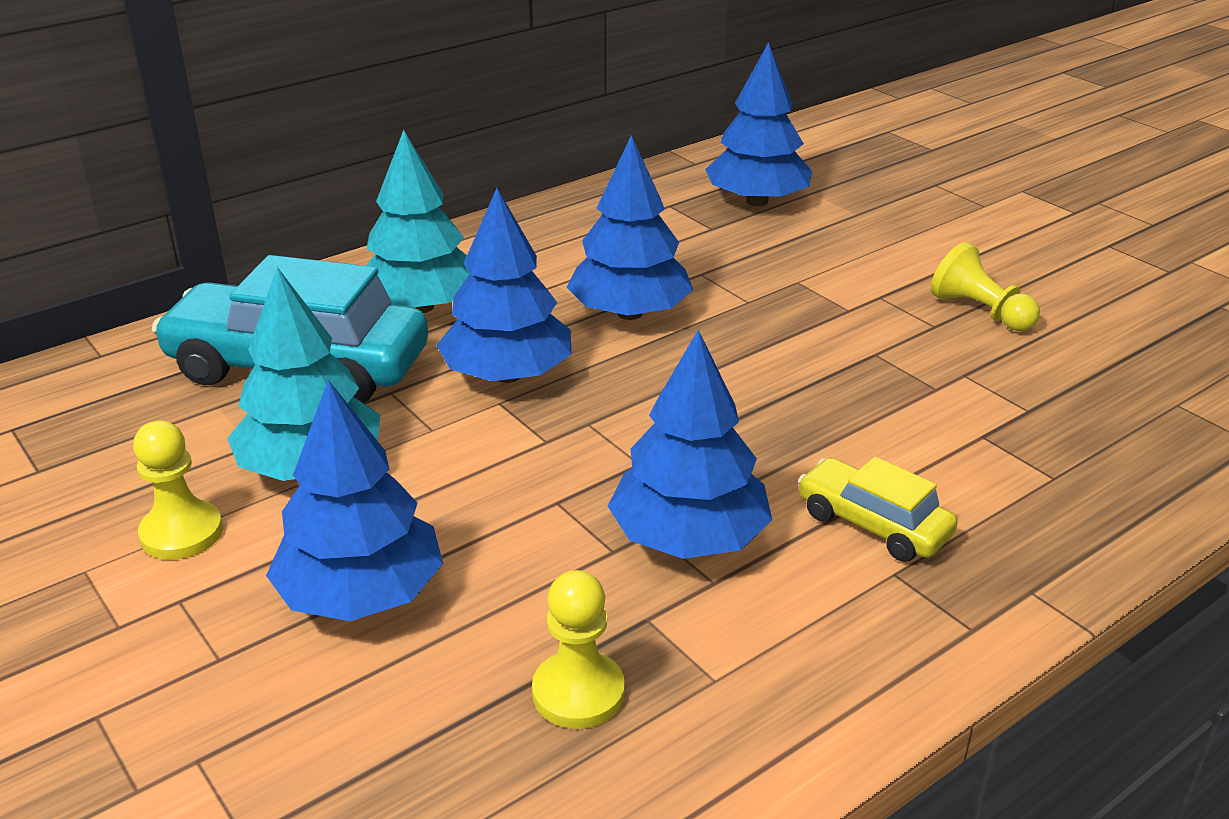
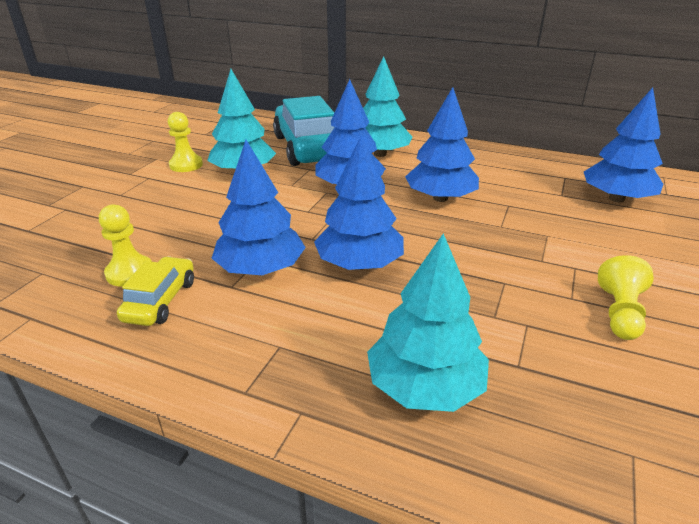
camera: 60 degrees right, 0 degrees up
blue tree [266,380,443,621] -> blue tree moved to [314,135,404,270]
yellow car [798,457,958,562] -> yellow car moved to [117,256,194,326]
none -> turquoise tree [367,233,489,412]

